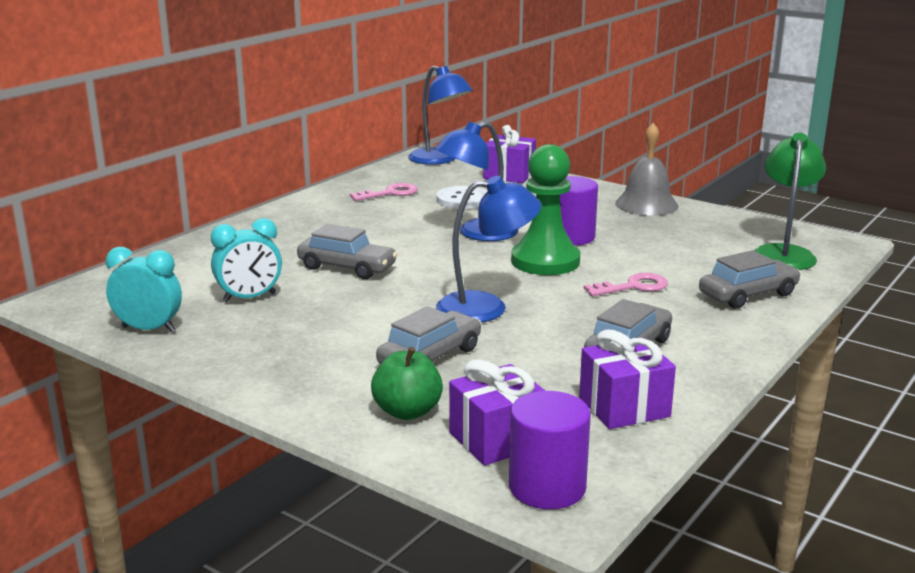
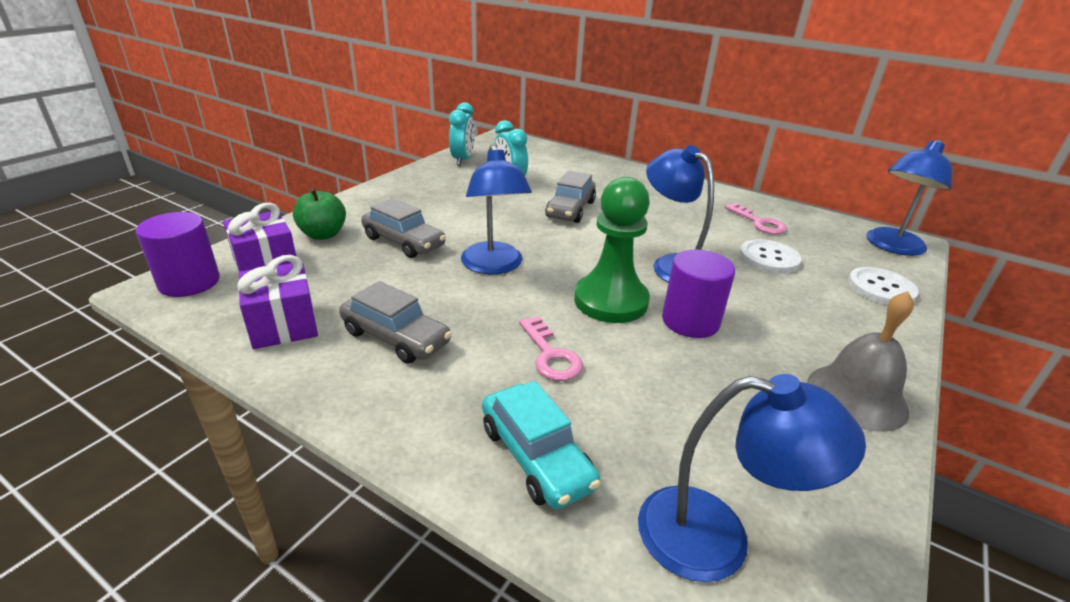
camera: 85 degrees right, 10 degrees up
purple gift [483,125,536,183] -> white button [848,267,919,305]
grey car [699,250,801,309] -> turquoise car [482,381,601,509]
green lamp [754,133,826,270] -> blue lamp [638,374,866,582]

